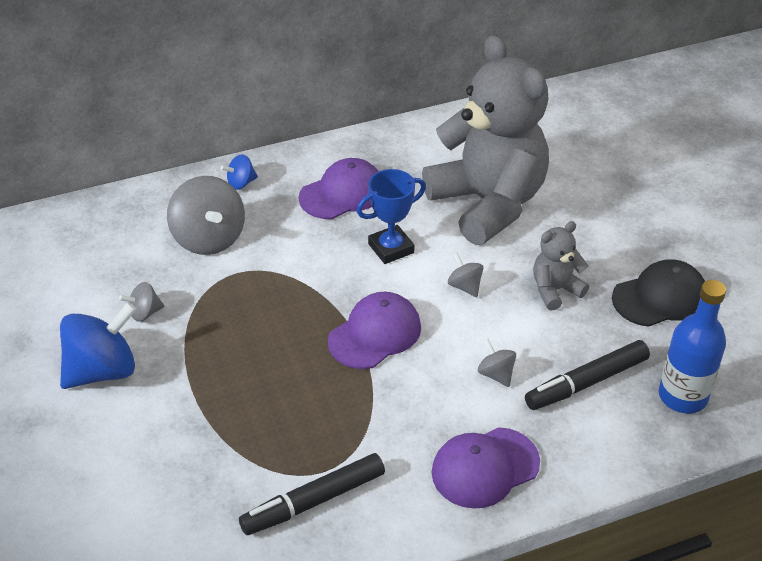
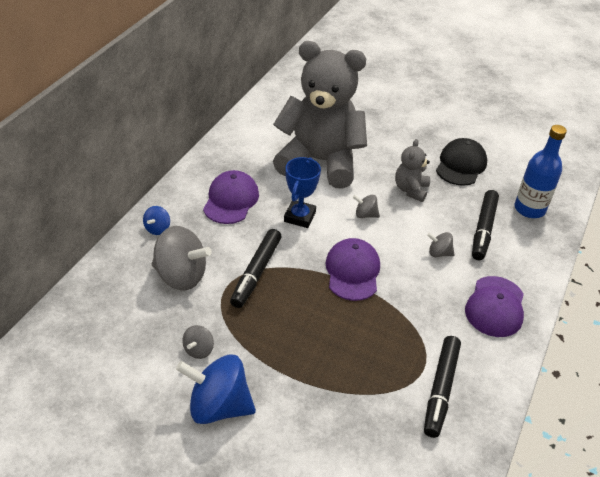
camera: 45 degrees left, 0 degrees up
blue spinning top [60,302,137,389] -> blue spinning top turned 90 degrees counterclockwise [176,354,256,424]
none -> black marker [230,229,282,308]

